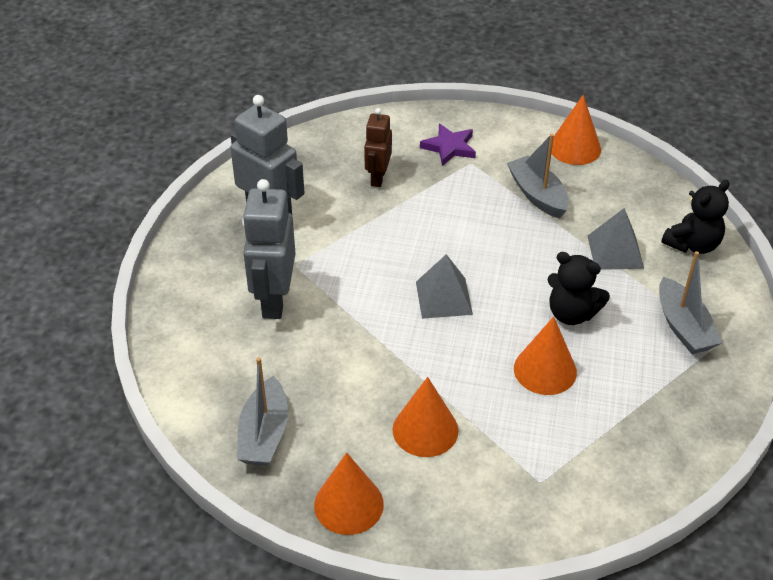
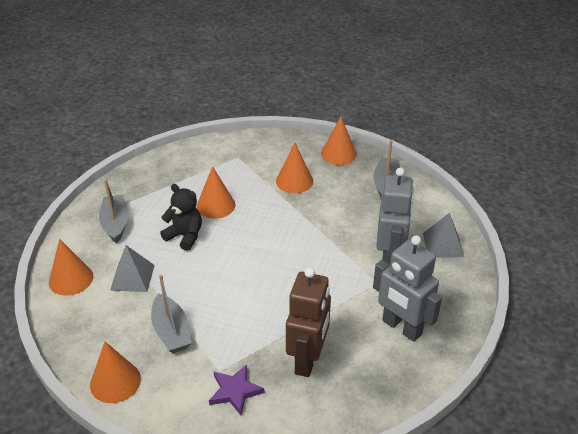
camera: 175 degrees left, 5 degrees down
brown robot [364,108,392,187] -> brown robot [286,267,331,377], size x1.65
grey pyramid [416,254,473,319] -> grey pyramid moved to [423,212,464,258]
black teddy bear [661,180,729,254] -> orange cone [49,239,93,296]

